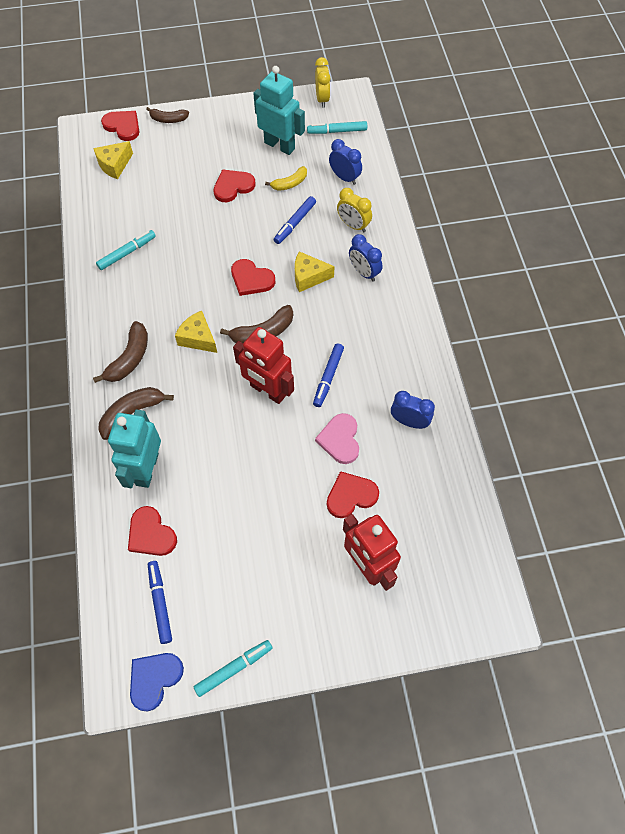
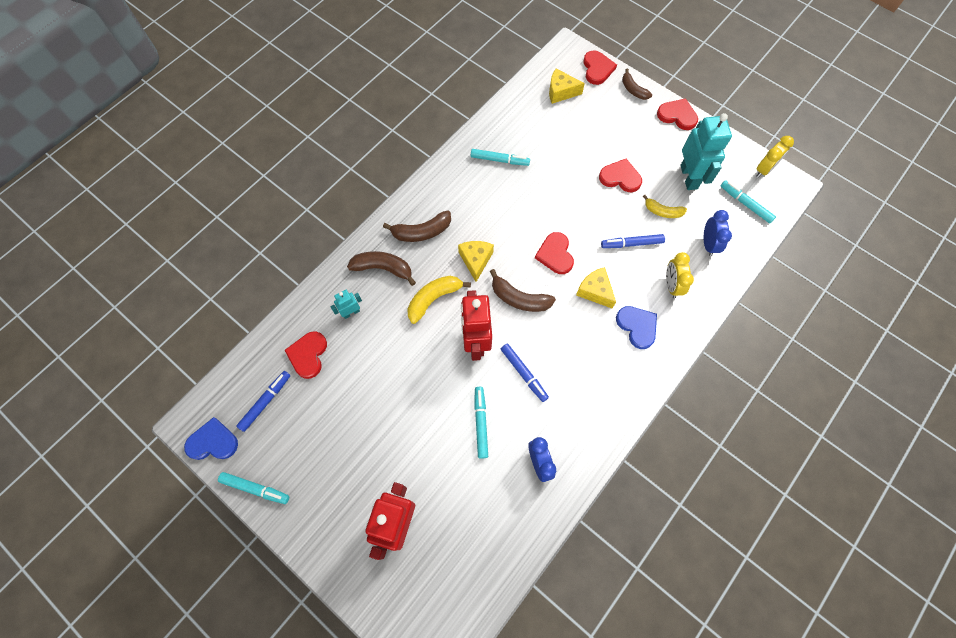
camera: 50 degrees right, 5 degrees up
turquoise robot [108,409,161,488] -> turquoise robot [331,290,362,319], size x0.50
blue marker [313,343,344,407] -> blue marker turned 105 degrees counterclockwise [501,344,549,402]
pink heart [315,413,359,464] -> turquoise marker [474,387,488,459]
red heart [327,471,379,518] -> red heart moved to [657,98,698,130]
blue clock [349,234,383,282] -> blue heart [616,306,657,349]
none -> yellow banana [408,276,471,324]

